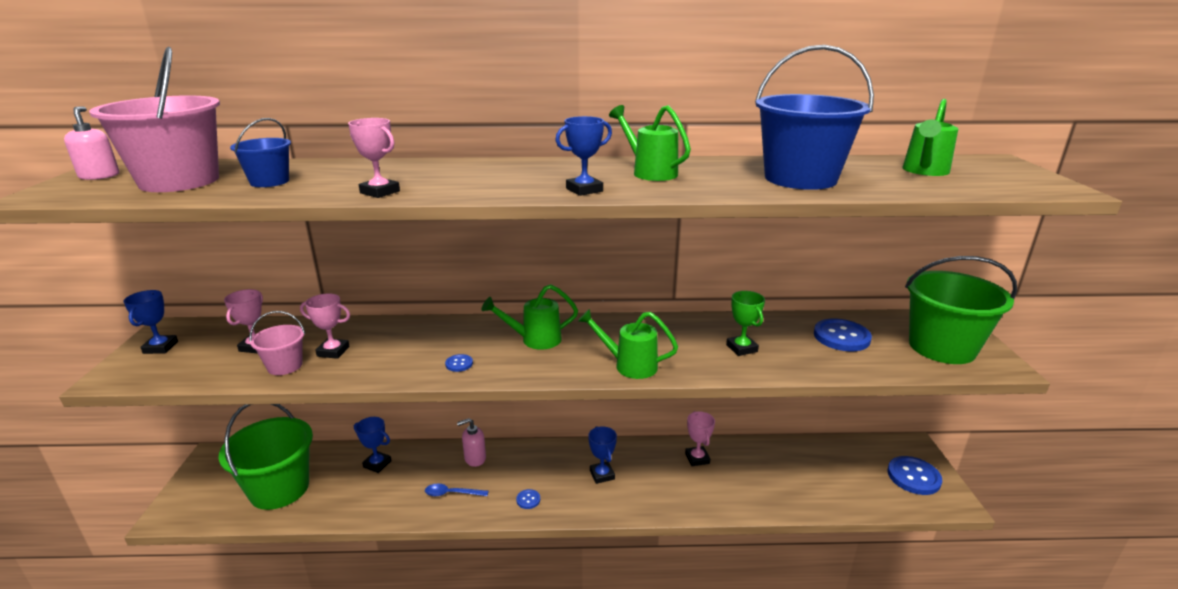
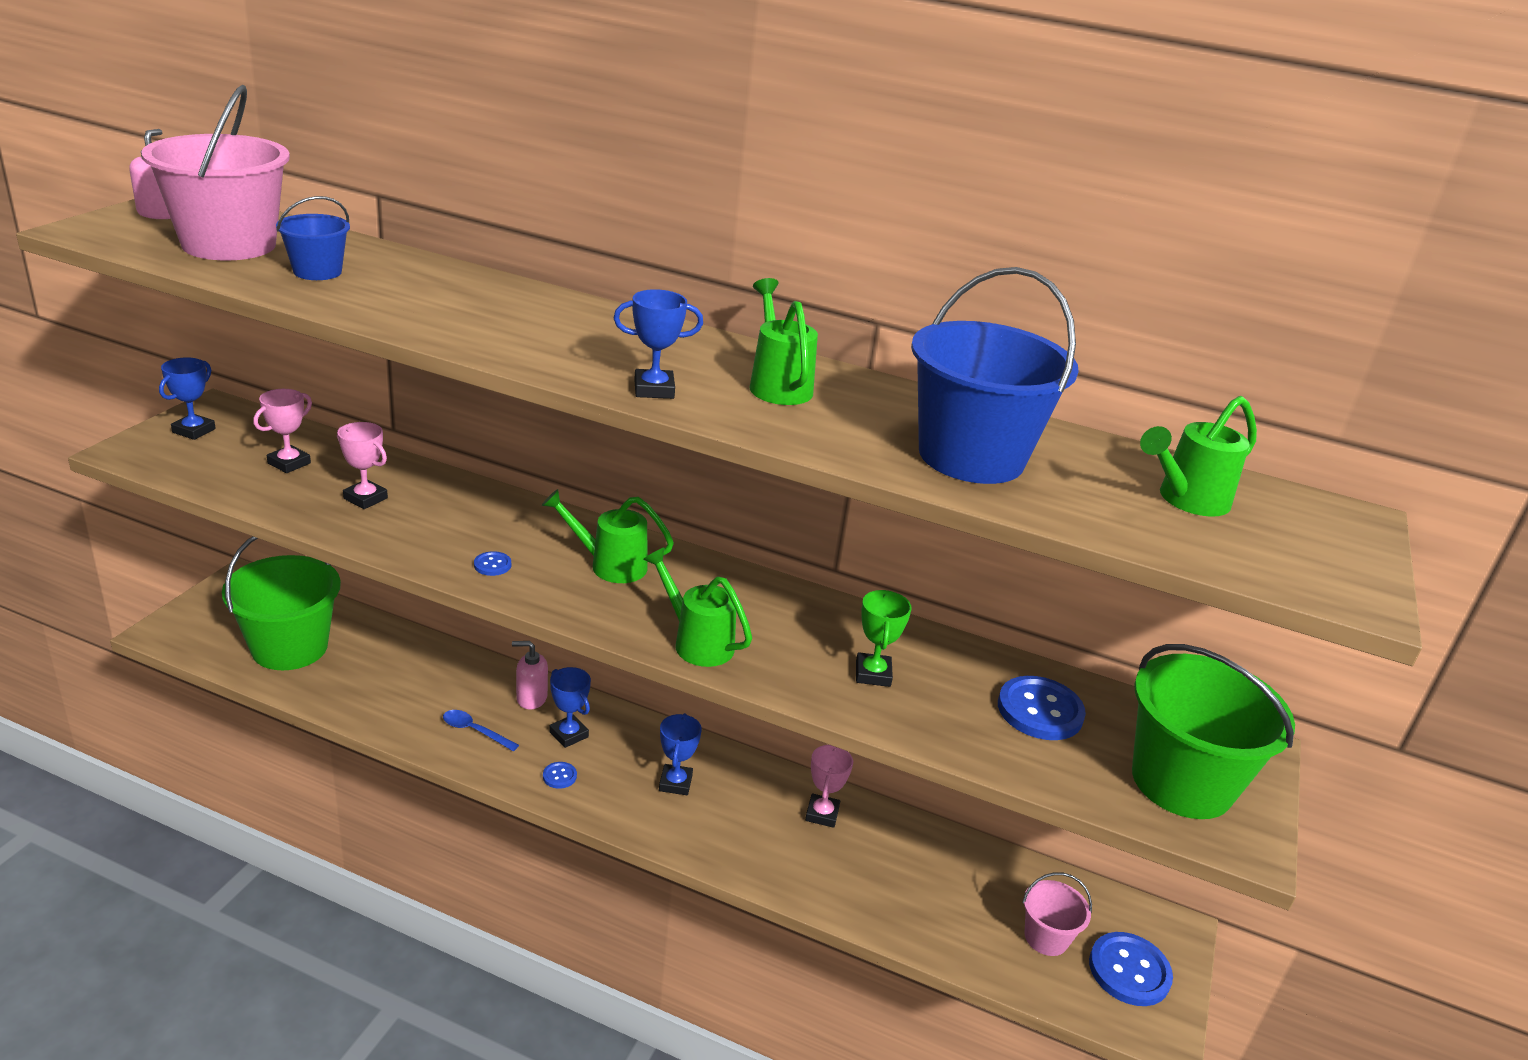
camera: 20 degrees right, 5 degrees up
pink bucket [249,311,305,375] -> pink bucket moved to [1022,872,1092,956]
pink trophy [348,118,400,198] -> none
blue trophy [354,417,392,473] -> blue trophy moved to [549,667,591,748]

